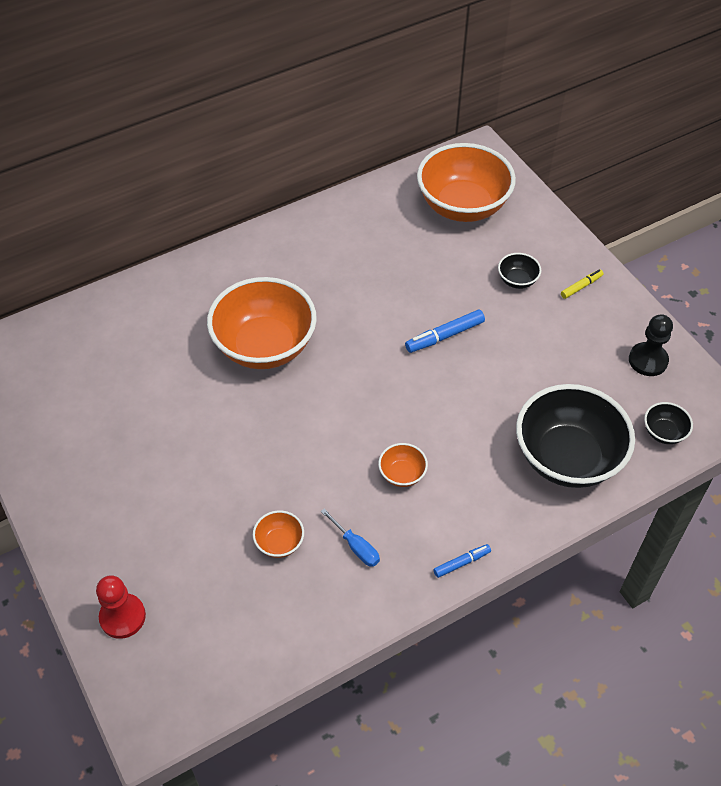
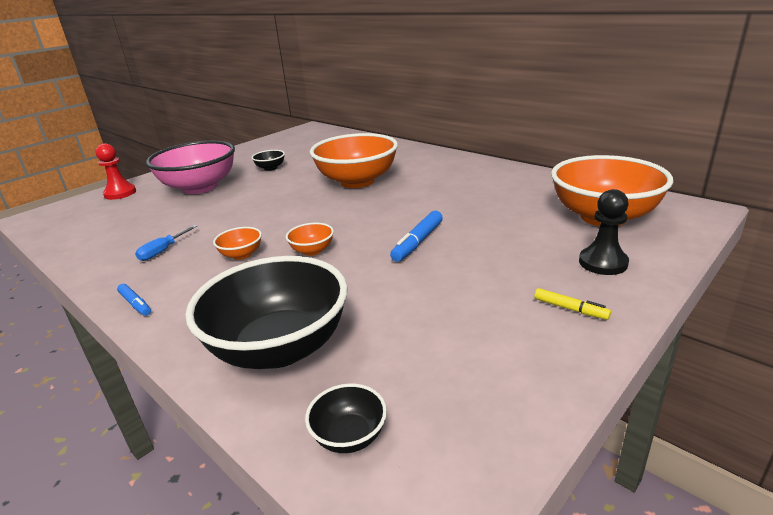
camera: 75 degrees right, 25 degrees down
orange bowl [253,510,304,558] -> orange bowl moved to [286,223,334,256]
blue marker [405,310,485,353] -> blue marker turned 105 degrees counterclockwise [390,211,443,262]
black bowl [498,253,541,289] -> black bowl moved to [252,150,285,171]
black pawn [629,314,673,376] -> black pawn moved to [579,189,629,275]
none -> pink bowl [146,141,235,194]

